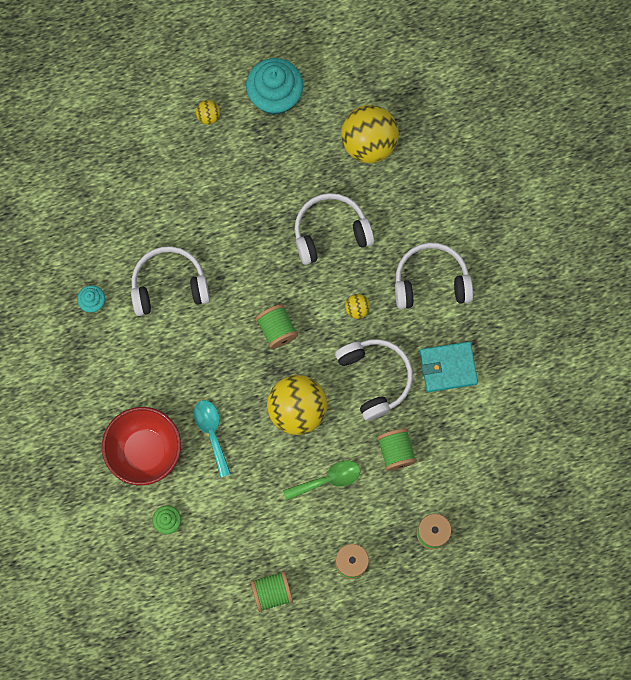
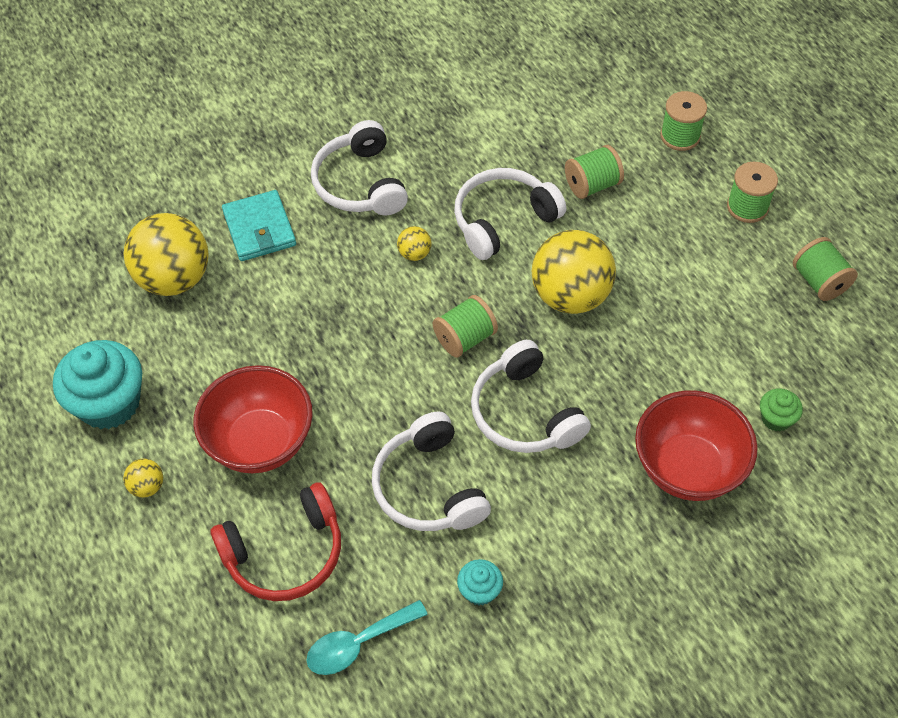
camera: 100 degrees left, 20 degrees down
turquoise spoon [194,400,231,477] -> turquoise spoon moved to [306,600,428,675]
green spoon [283,461,361,500] -> none
white headphones [295,193,374,265] -> white headphones moved to [471,340,591,453]
turquoise wallet [420,342,478,392] -> turquoise wallet moved to [222,190,296,261]
none -> red bowl [193,365,313,473]
none -> red headphones [210,482,341,601]

